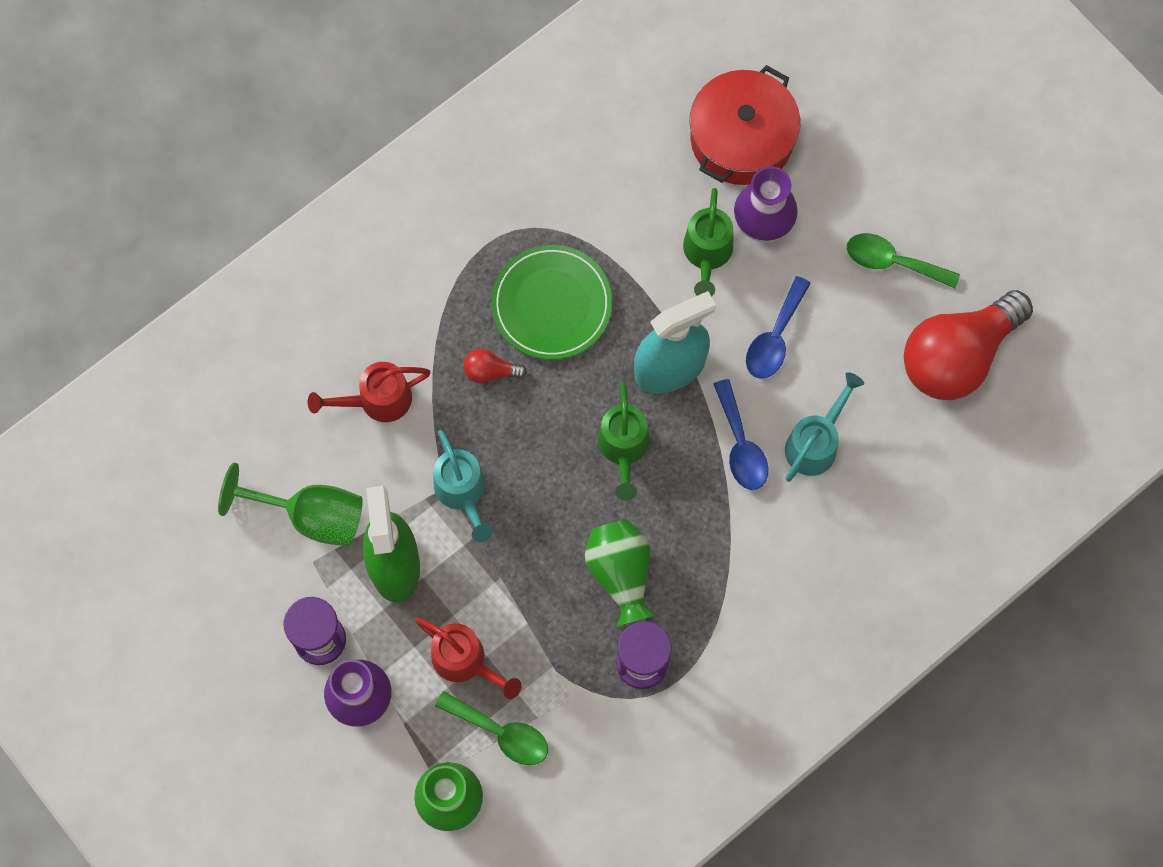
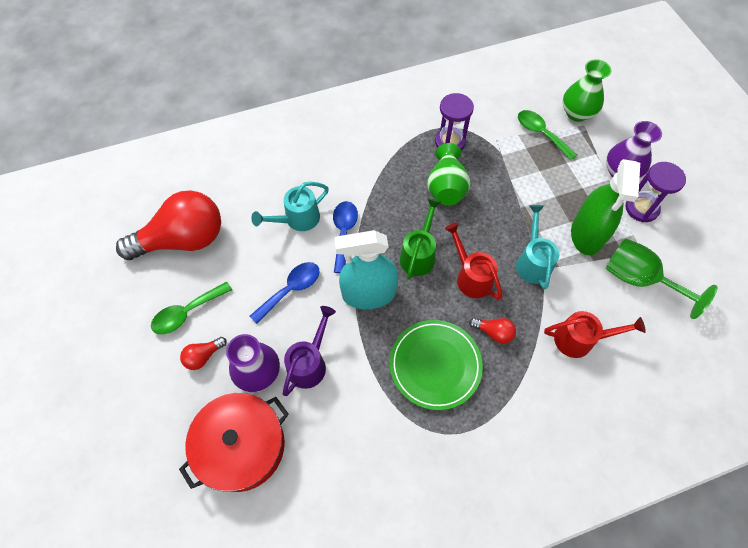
camera: 160 degrees left, 10 degrees down
red watering can [415,617,522,699] -> red watering can moved to [445,222,503,300]
green watering can [683,188,733,297] -> purple watering can [283,306,336,396]
green spoon [847,233,960,288] -> green spoon turned 105 degrees clockwise [151,281,232,334]
none -> red light bulb [180,337,227,370]

